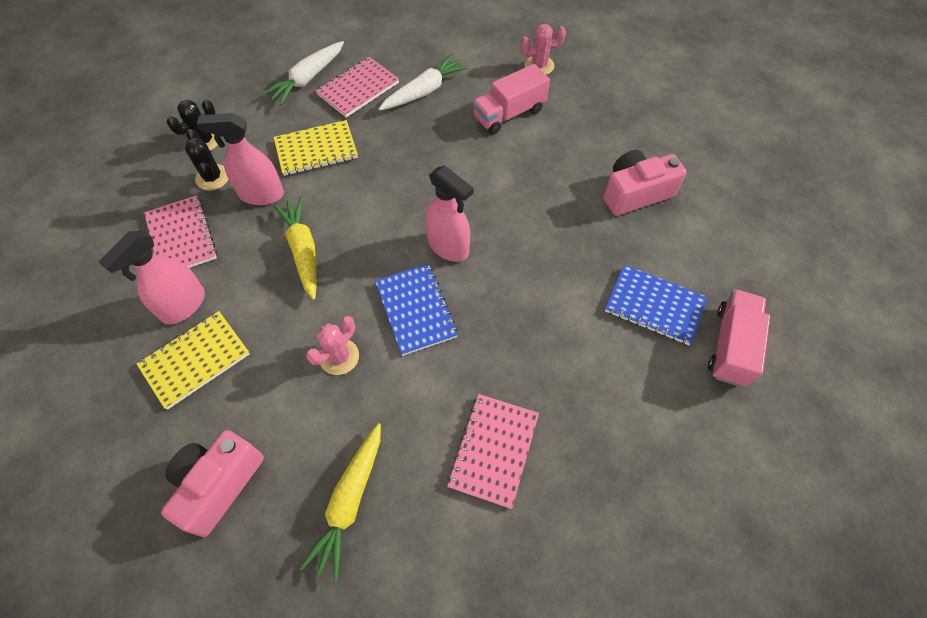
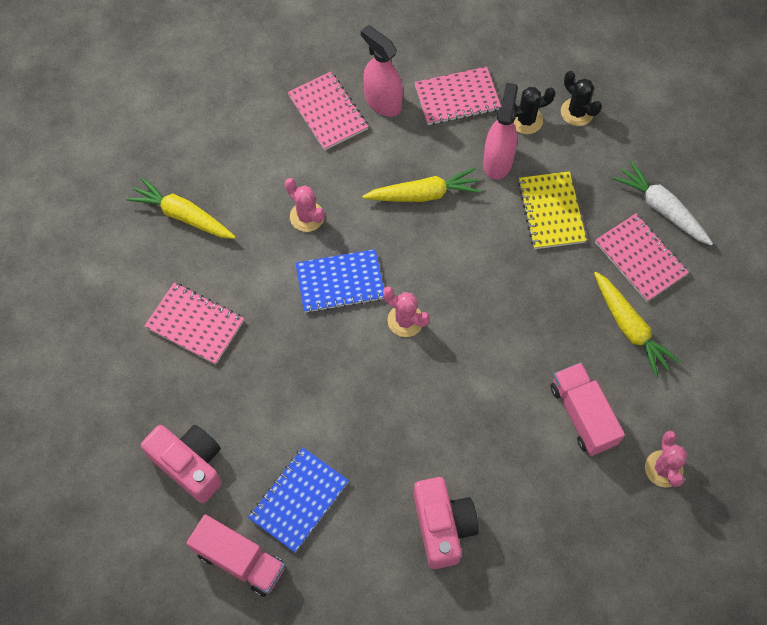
camera: 100 degrees right, 5 degrees up
yellow notebook [137,311,250,410] -> pink notebook [288,72,368,150]
pink camera [161,430,264,537] -> pink camera moved to [141,425,222,503]
white carrot [379,54,469,110] -> yellow carrot [594,272,681,377]
pink spray bottle [425,166,473,262] -> pink cactus [383,286,430,337]

